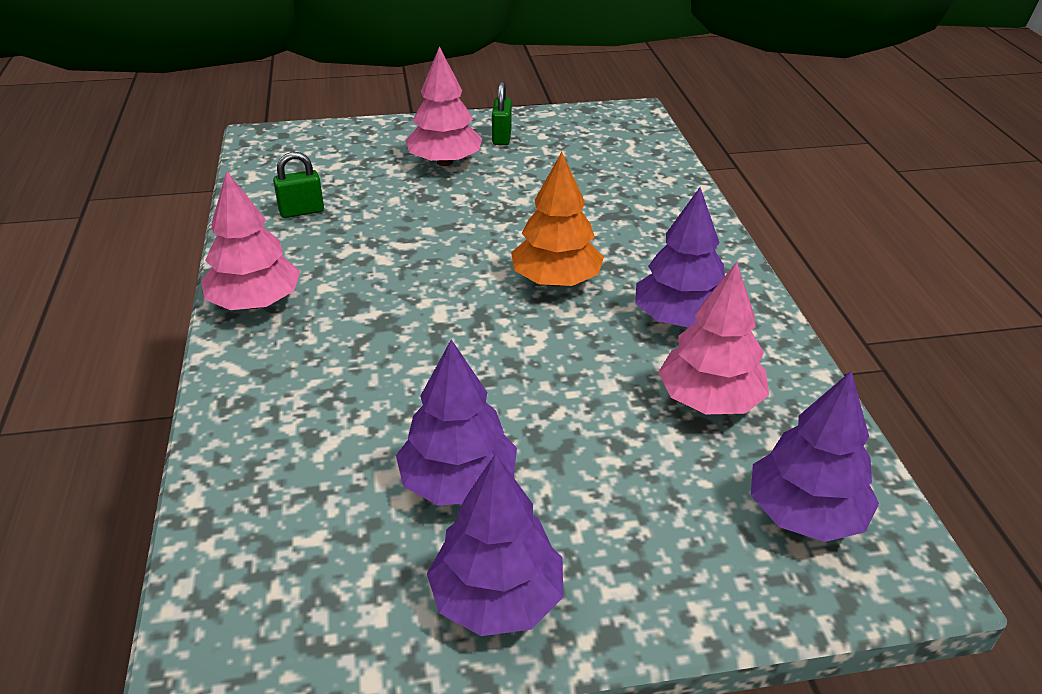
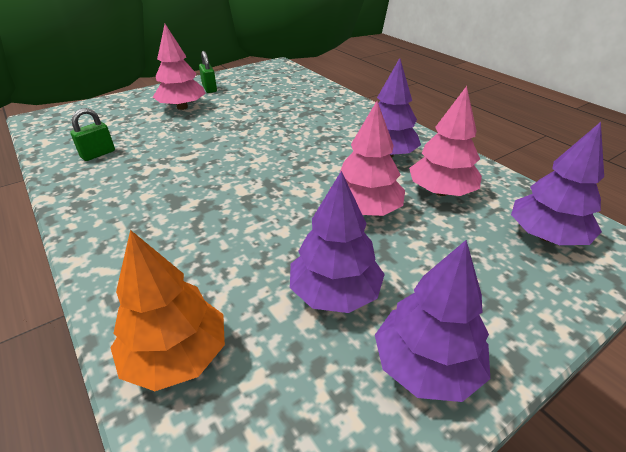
camera: 25 degrees left, 0 degrees up
pink tree [201,171,300,310] -> pink tree moved to [330,101,405,216]
orange tree [511,152,604,286] -> orange tree moved to [110,230,225,391]

